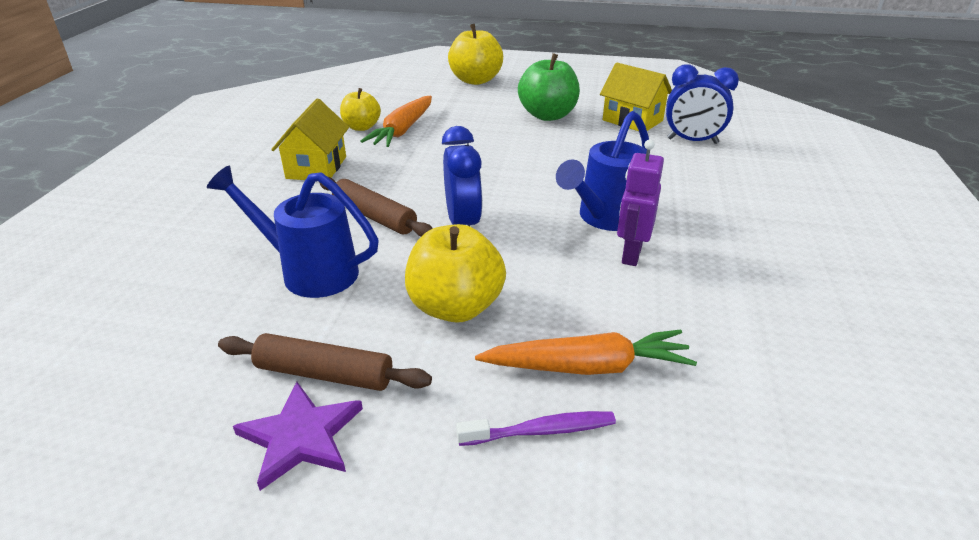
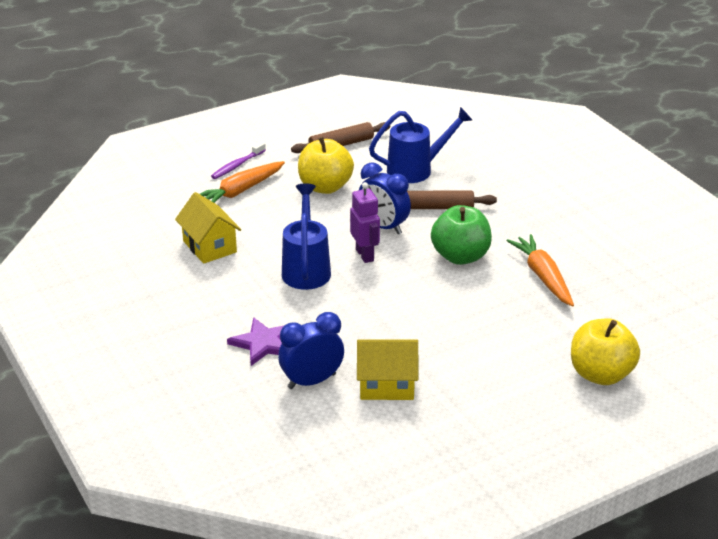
camera: 140 degrees right, 0 degrees up
purple star [233,382,363,491] -> purple star moved to [227,317,285,366]
yellow house [271,99,349,180] -> yellow house moved to [175,192,241,264]
yellow apple [340,88,381,131] -> none
green apple [518,53,580,121] -> green apple moved to [431,205,492,265]
purple robot [617,140,664,266] -> purple robot moved to [350,182,380,263]

